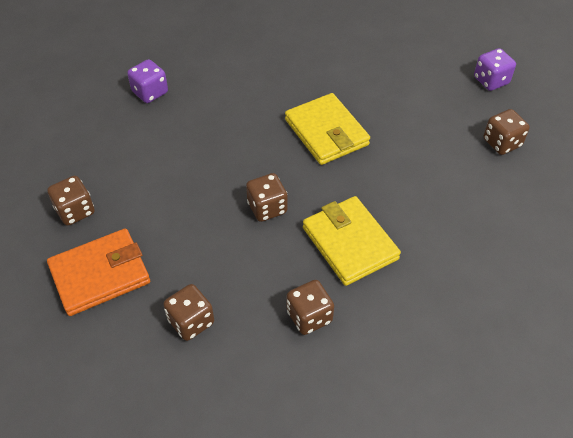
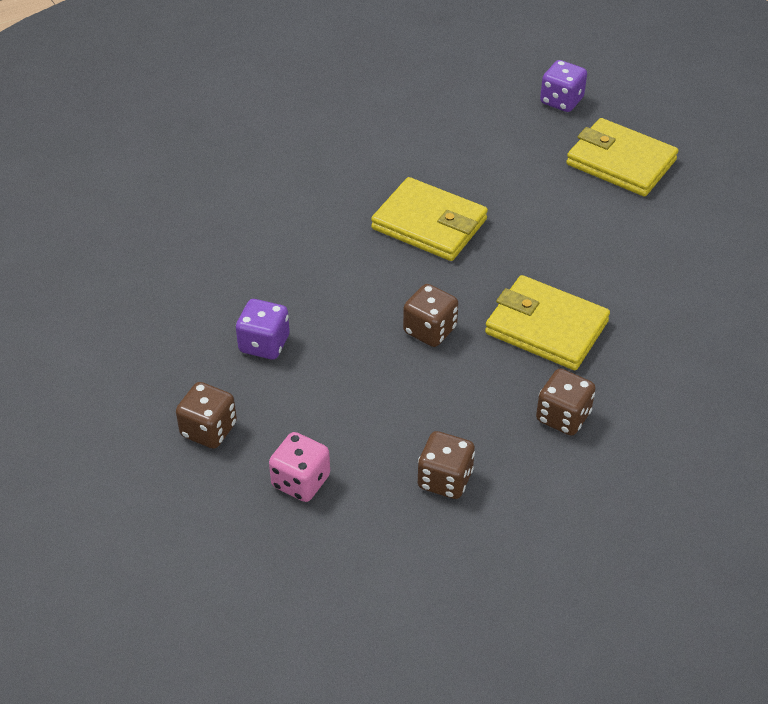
camera: 30 degrees left, 5 degrees down
orange wallet [47,228,150,316] -> pink dice [269,432,330,502]
purple dice [127,59,168,103] -> purple dice moved to [236,299,290,359]
brown dice [484,109,530,155] -> yellow wallet [566,118,678,197]

